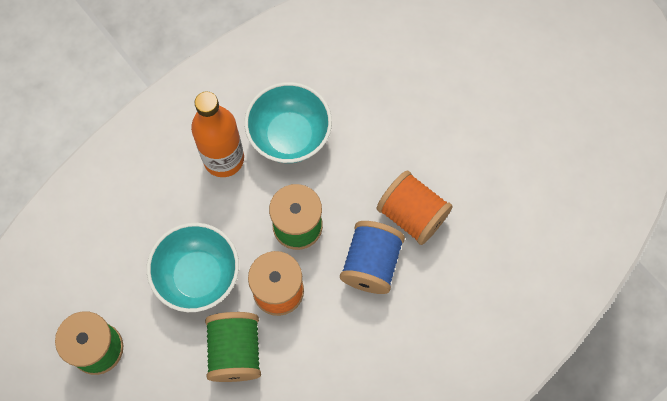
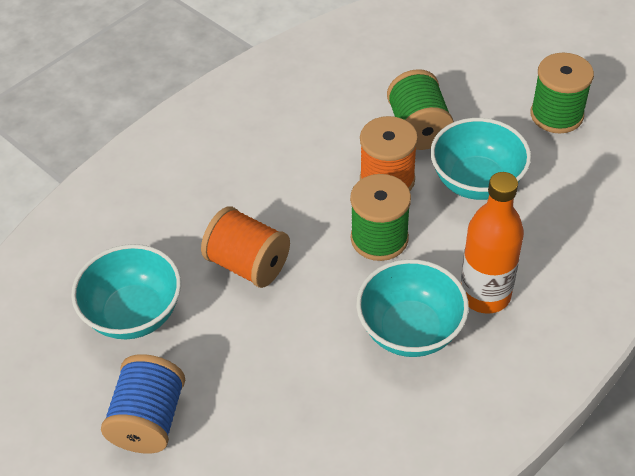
camera: 175 degrees right, 20 degrees down
blue spool [340,221,405,294] -> blue spool moved to [101,354,185,454]
none -> turquoise bowl [71,244,181,339]

